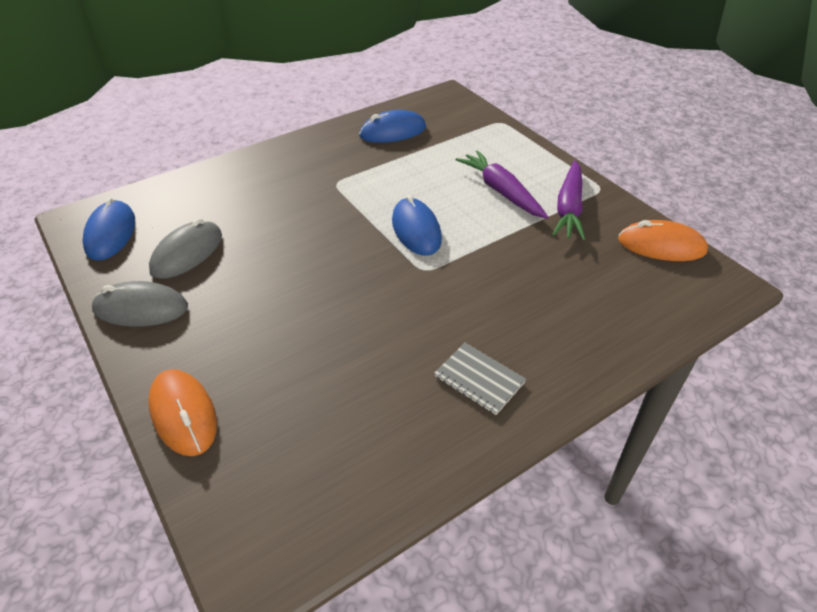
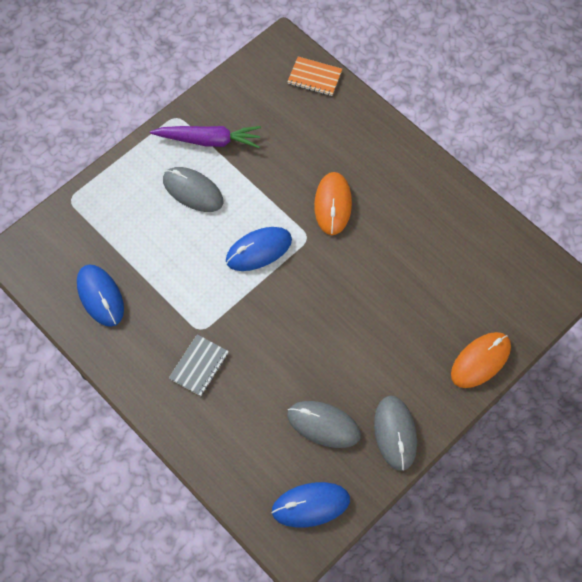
camera: 100 degrees left, 20 degrees up
grey notebook [434,343,526,415] -> grey notebook moved to [169,334,229,396]
purple carrot [456,150,548,219] -> grey mouse [163,167,224,212]
orange mouse [618,220,708,261] -> orange mouse moved to [314,172,352,235]
none -> orange notebook [287,57,342,96]

